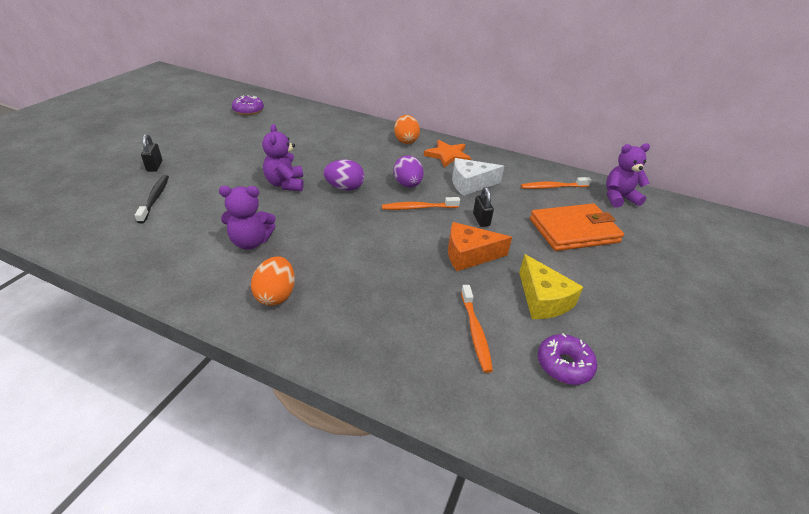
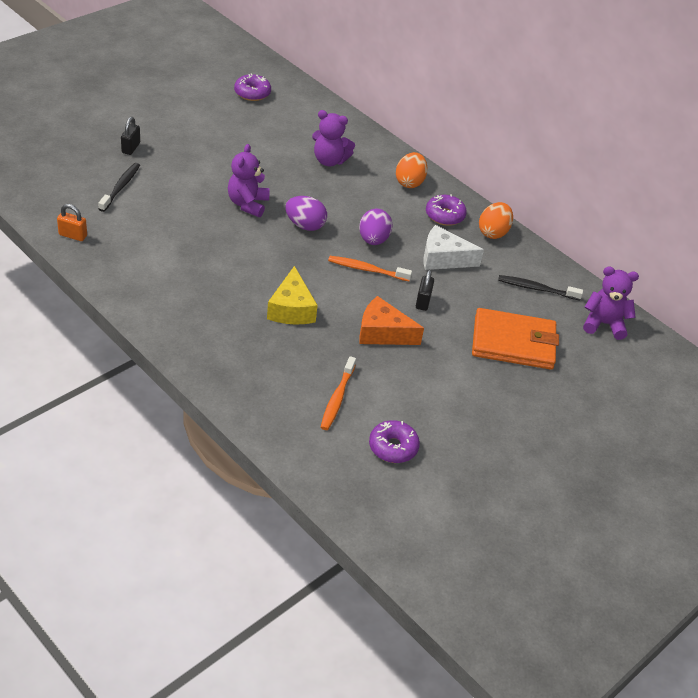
camera: 20 degrees right, 5 degrees up
purple teddy bear [219,186,276,250] -> purple teddy bear moved to [312,110,355,166]
orange egg [251,256,295,306] -> orange egg moved to [479,202,513,239]
orange star [424,140,471,168] -> purple donut [426,194,467,226]
yellow cheese [519,254,583,319] -> yellow cheese moved to [267,266,318,325]
orange toothbrush [521,177,591,189] -> black toothbrush [498,275,583,300]
none -> orange padlock [57,204,87,241]

